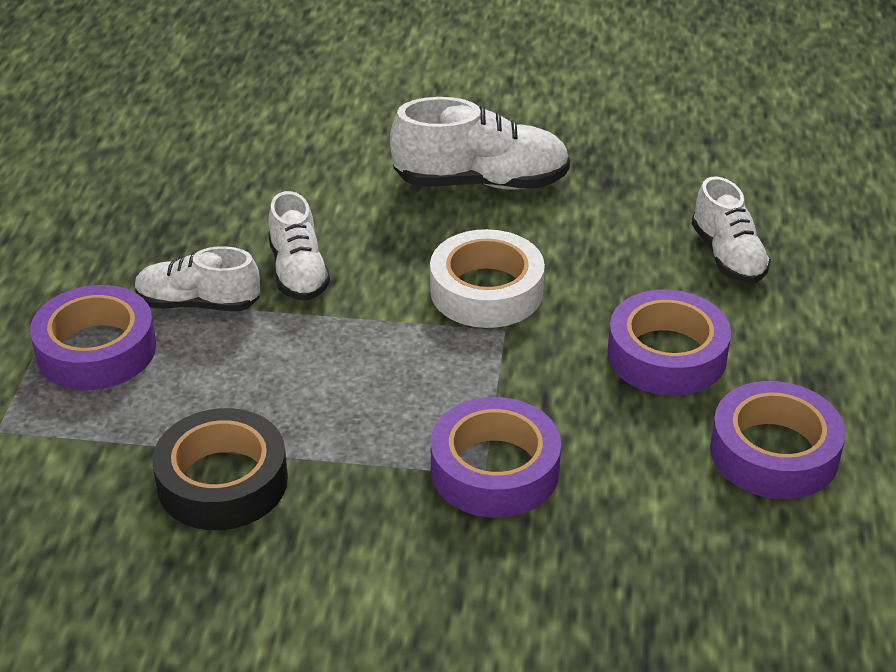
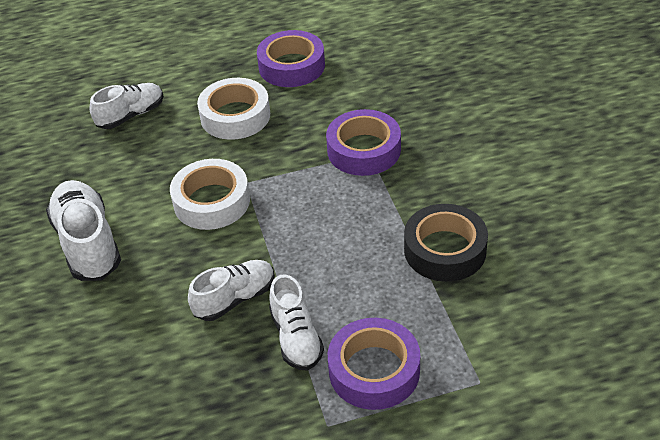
camera: 110 degrees left, 5 degrees up
purple tape [608,290,731,396] -> white tape [197,78,270,140]

